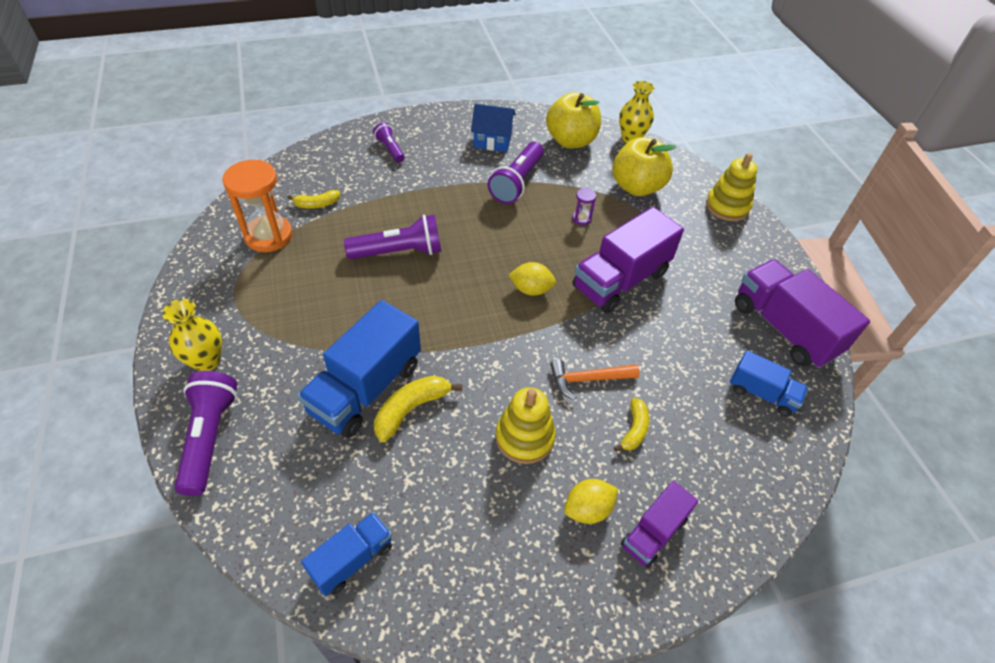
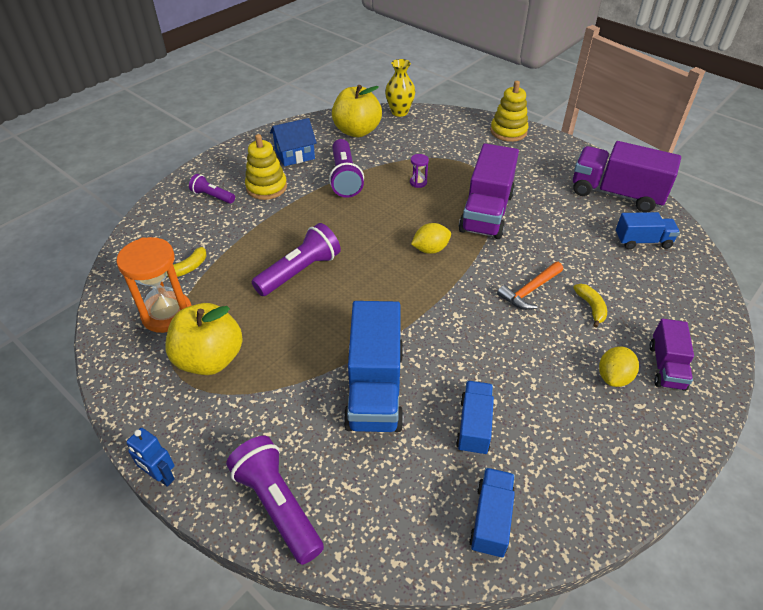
camera: 30 degrees left, 5 degrees down
yellow vase [162,299,222,371] -> none
yellow banana [374,376,462,442] -> none
yellow stacking toy [496,387,556,464] -> yellow stacking toy moved to [245,134,287,200]
yellow apple [613,137,676,196] -> yellow apple moved to [165,303,243,375]
none -> blue robot [126,428,175,487]
none -> blue truck [456,381,494,455]

